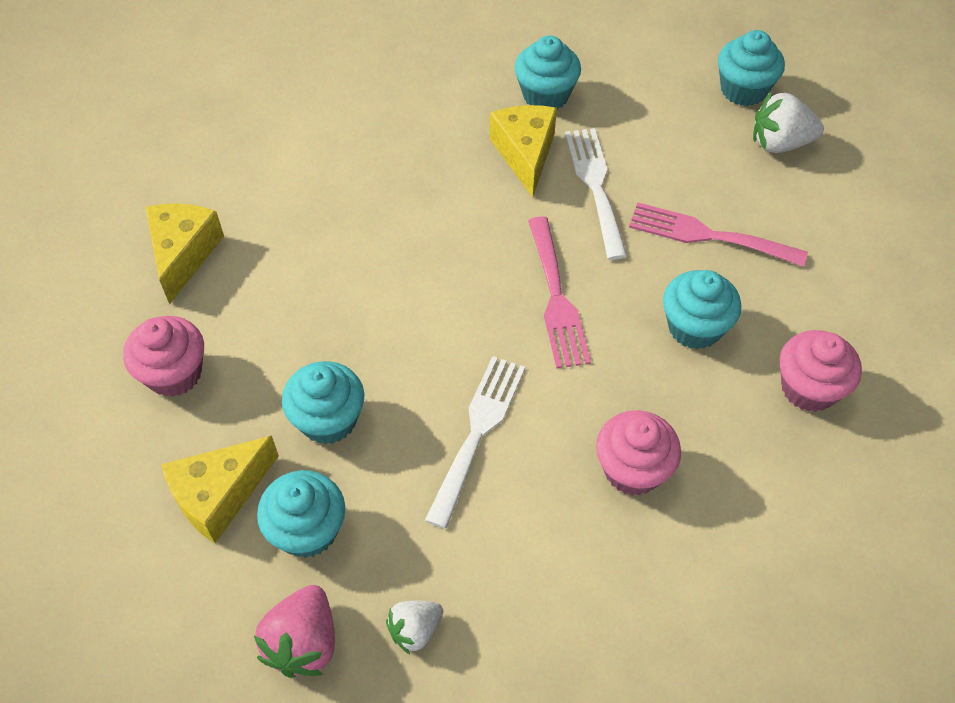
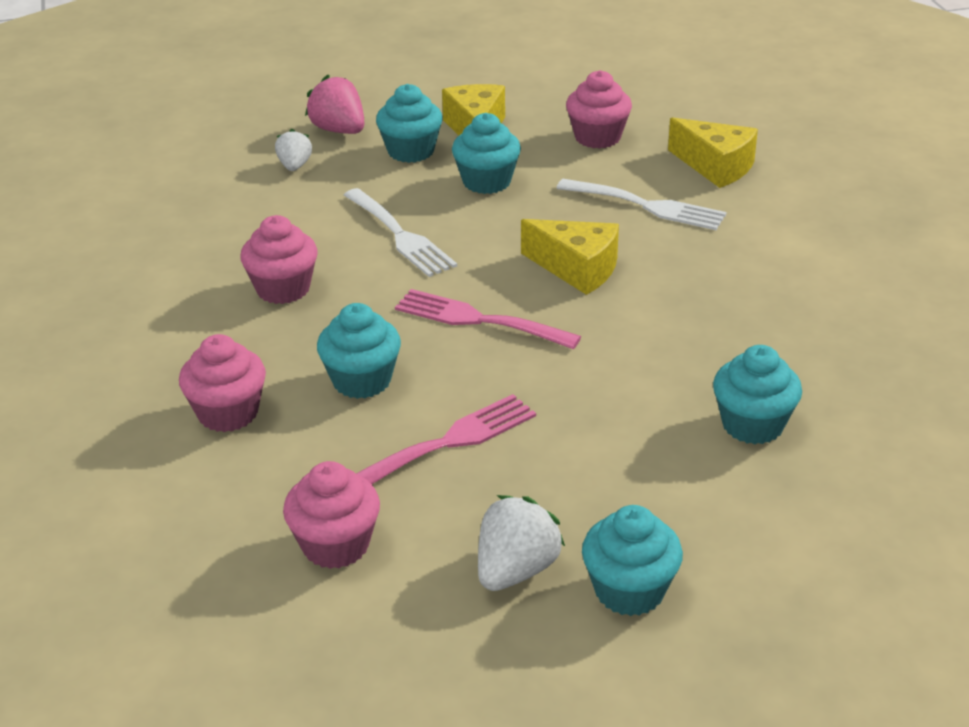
camera: 125 degrees right, 20 degrees down
yellow cheese [490,105,557,198] -> yellow cheese moved to [521,219,619,295]
white fork [565,128,627,260] -> white fork moved to [556,179,726,230]
none -> pink cupcake [283,461,380,569]

